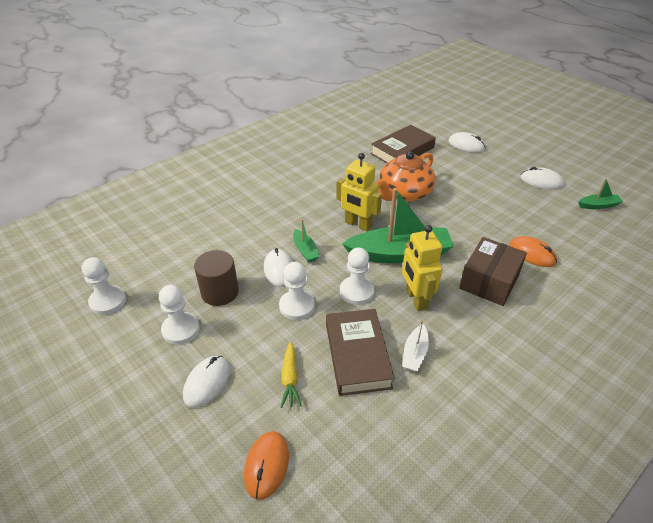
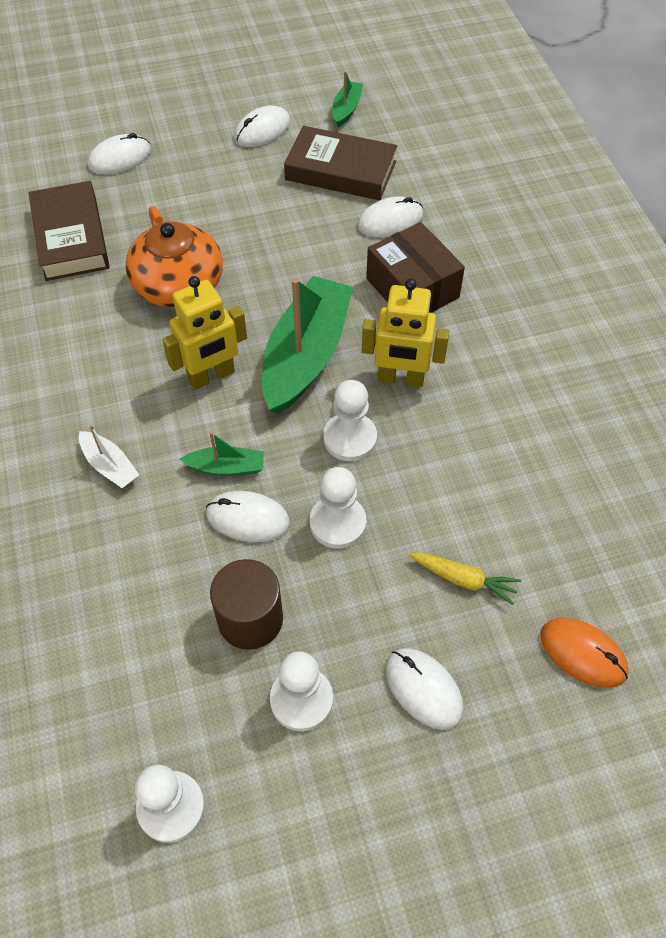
camera: 65 degrees left, 15 degrees up
brown book [326,309,395,396] -> brown book moved to [284,126,397,200]
white boat [402,320,429,372] -> white boat moved to [79,425,139,488]
orange mouse [509,236,557,267] -> white mouse [357,196,423,237]

